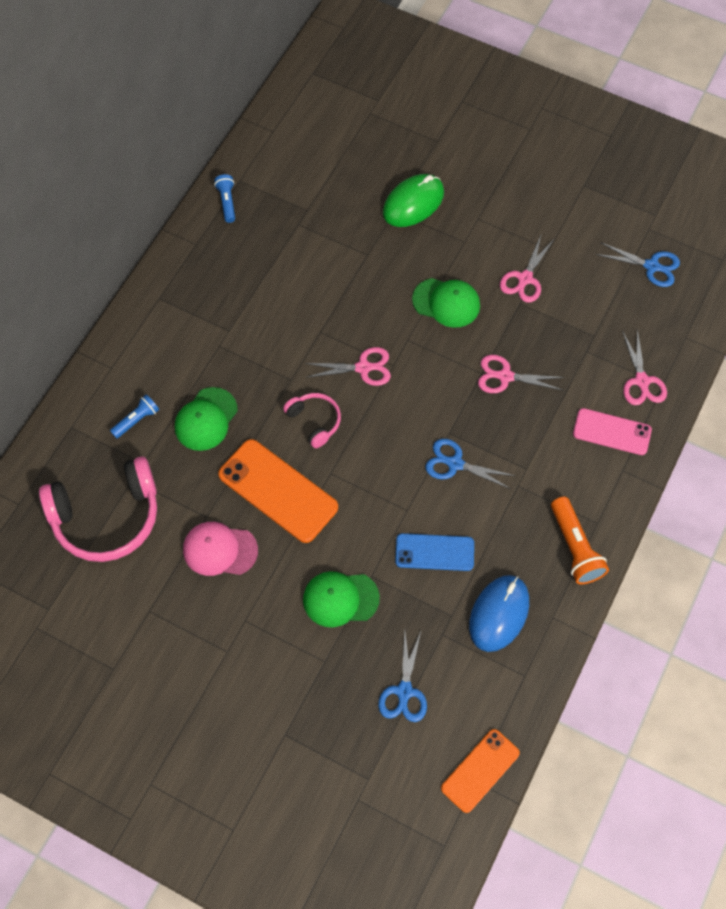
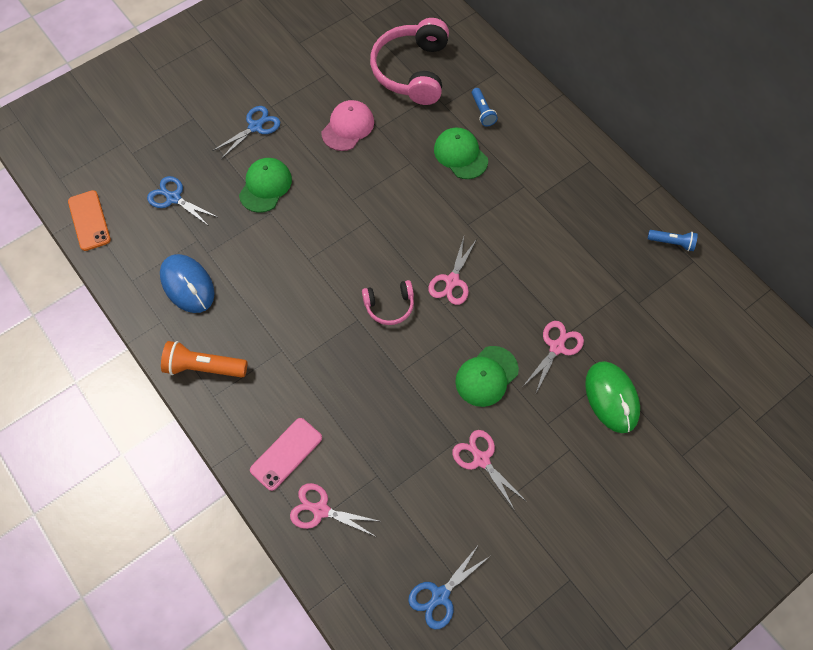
camera: 115 degrees right, 0 degrees up
orange phone [218,439,338,543] -> none
pink headphones [283,393,341,448] -> pink headphones moved to [362,280,414,325]
blue phone [395,533,474,571] -> none
blue scissors [425,439,515,489] -> blue scissors moved to [212,106,280,159]
pink scissors [478,355,565,393] -> pink scissors moved to [523,321,584,395]

